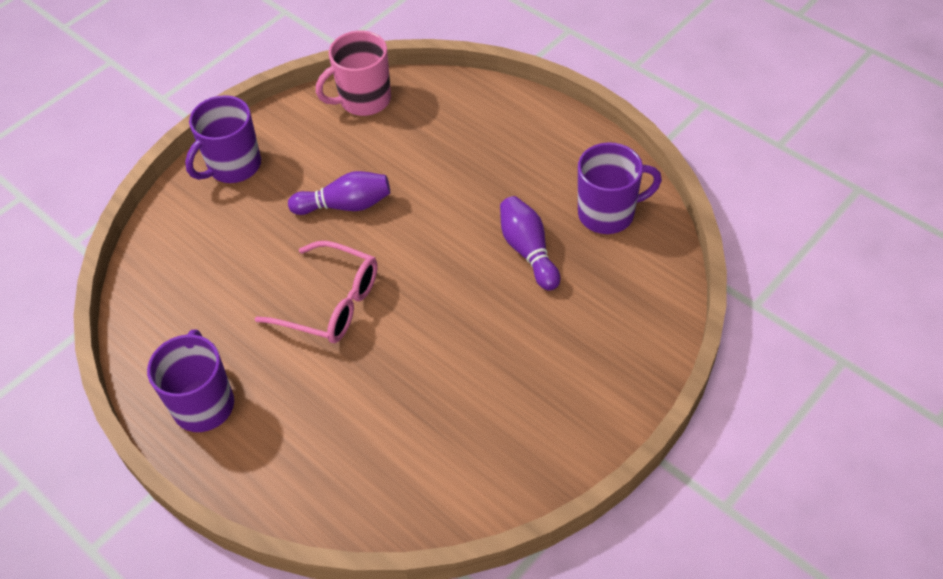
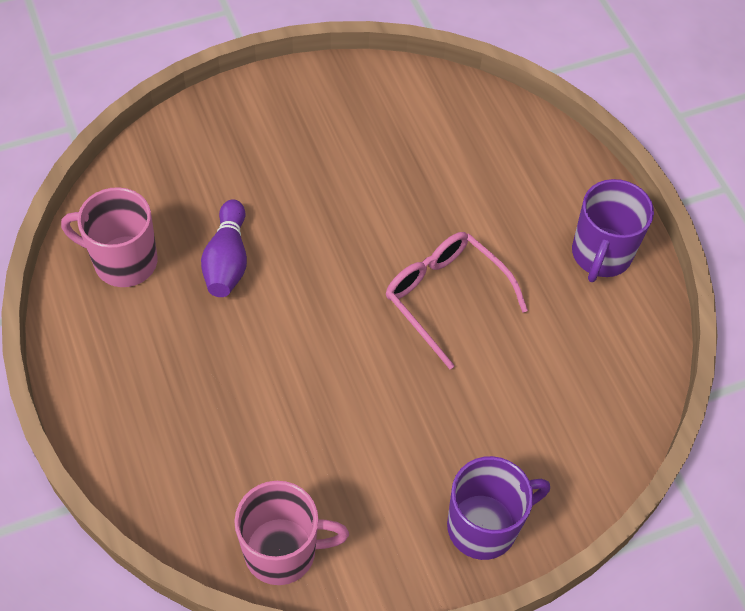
camera: 160 degrees left, 5 degrees up
purple bowling pin [288,171,390,215] -> none
purple mug [578,142,662,234] -> pink mug [61,187,157,287]

